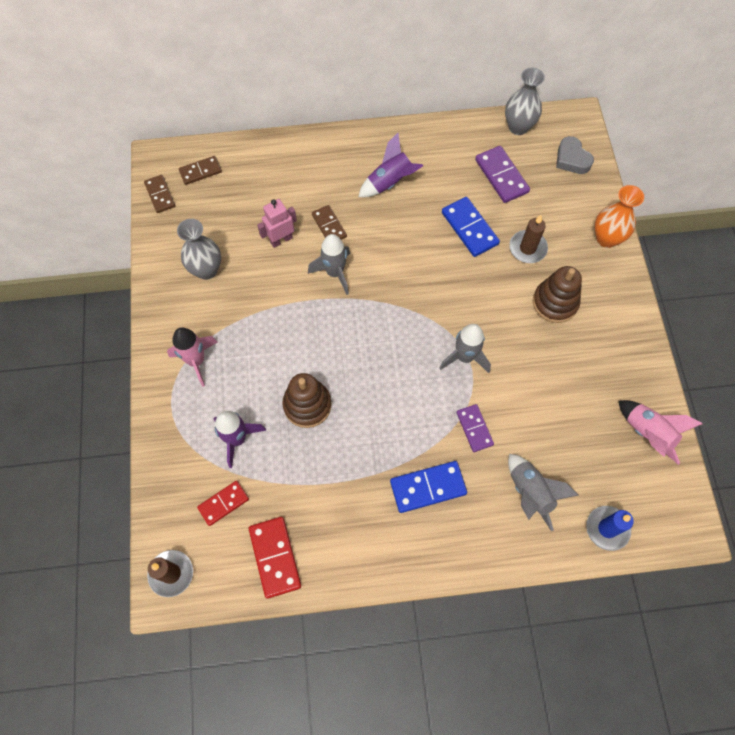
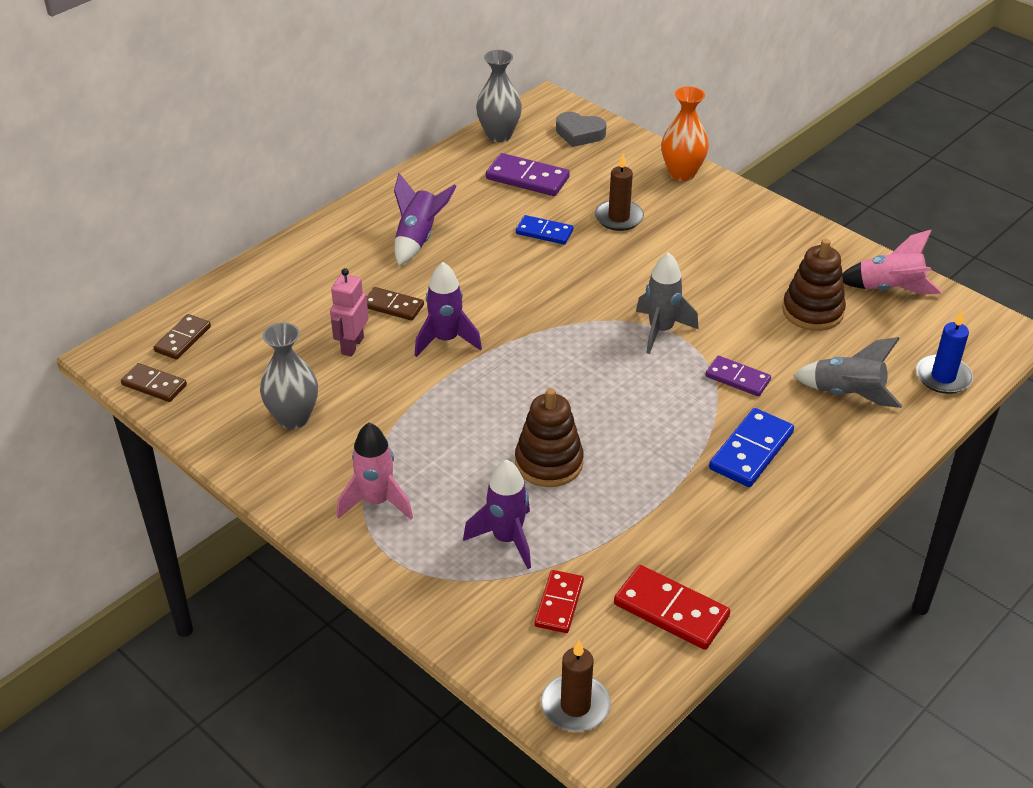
camera: 40 degrees left, 25 degrees down
grey rocket [308,234,350,295] -> purple rocket [415,262,482,357]
blue domino [442,197,500,257] -> blue domino [516,215,573,245], size x0.66
brown stacking toy [533,266,582,323] -> brown stacking toy moved to [782,239,846,331]

